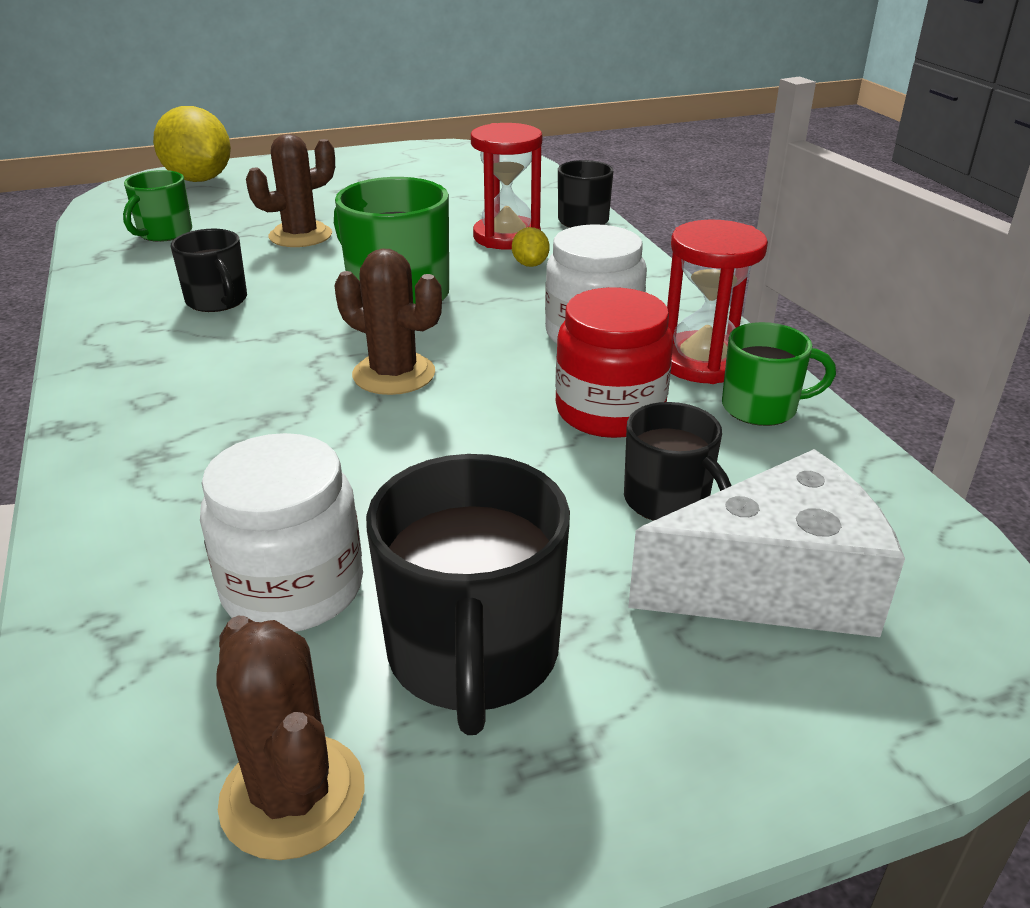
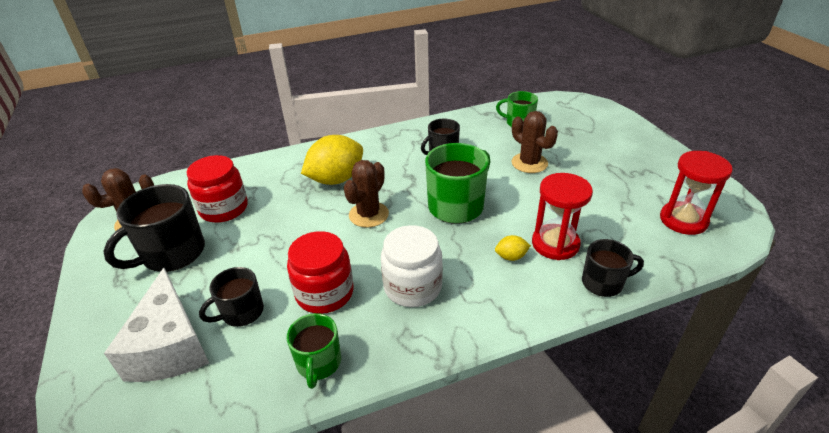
camera: 90 degrees right, 5 degrees up
yellow lemon [153,106,231,182] -> yellow lemon moved to [301,135,363,185]
white jar [200,433,363,632] -> red jar [187,155,248,223]
black mug [366,454,570,735] -> black mug turned 45 degrees counterclockwise [103,184,205,272]
red hourglass [667,220,768,384] -> red hourglass moved to [660,151,733,235]

